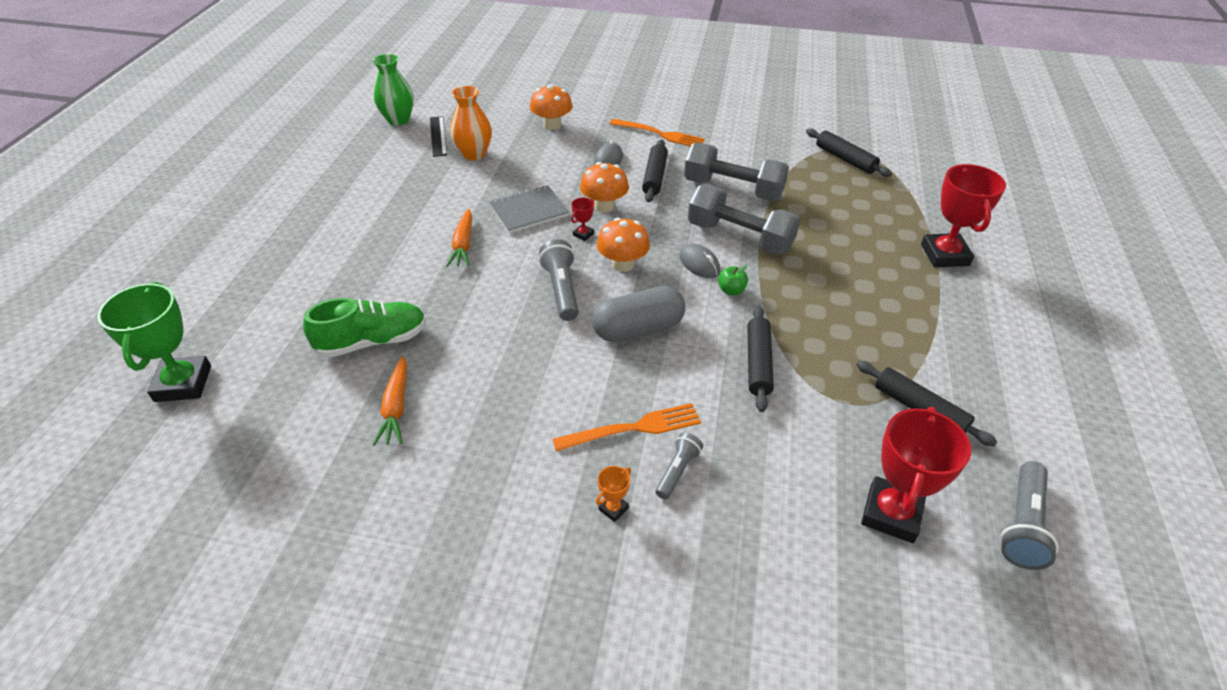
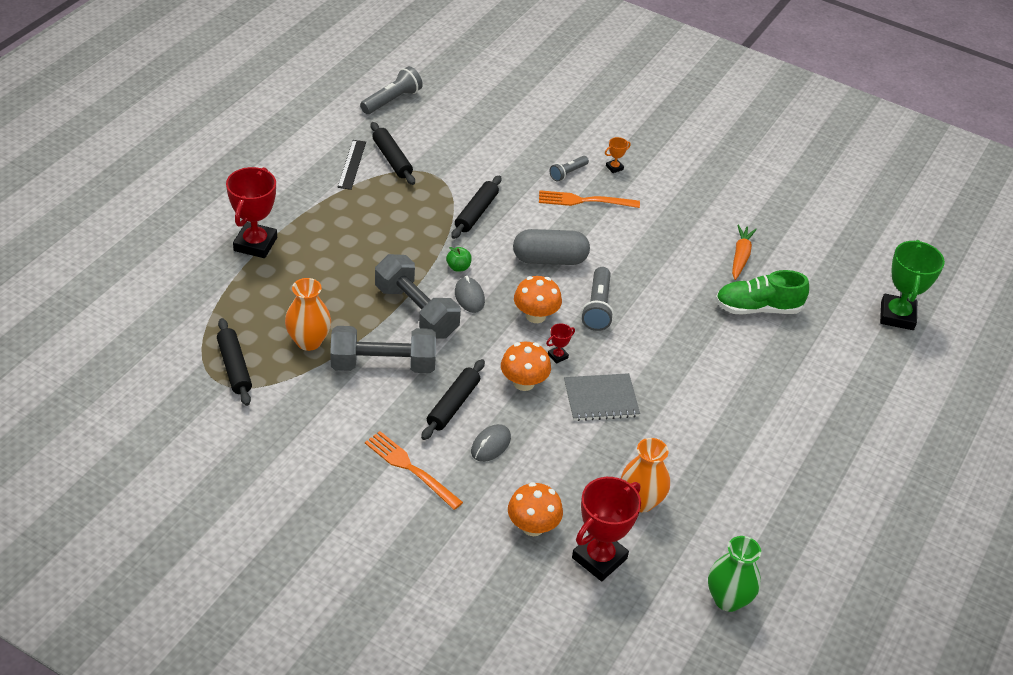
camera: 165 degrees left, 0 degrees up
black ruler [430,116,447,157] -> black ruler moved to [337,140,366,190]
orange carrot [446,209,472,267] -> none
grey dumbbell [684,142,789,201] -> grey dumbbell turned 45 degrees counterclockwise [330,326,436,373]
red trophy [861,407,971,543] -> red trophy moved to [572,477,641,581]
none -> orange vase [285,278,331,351]

